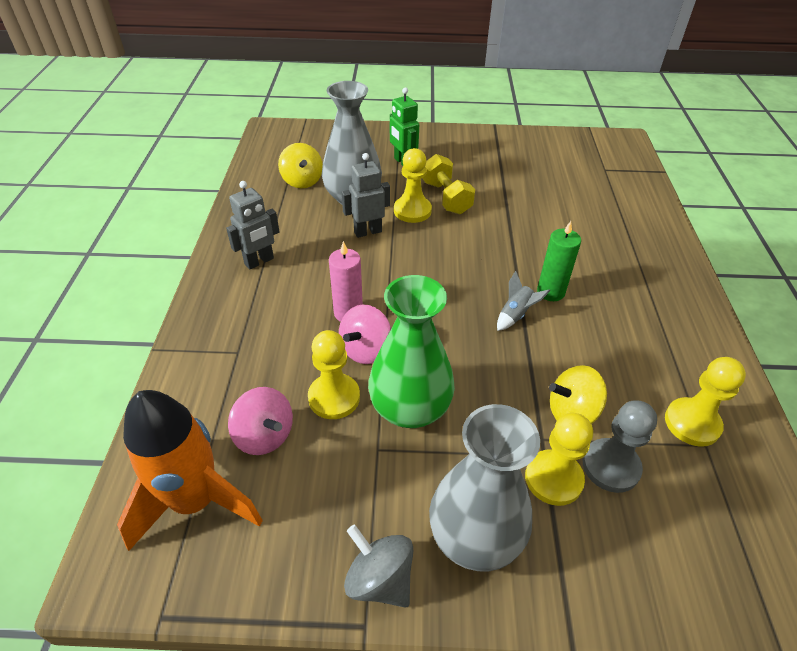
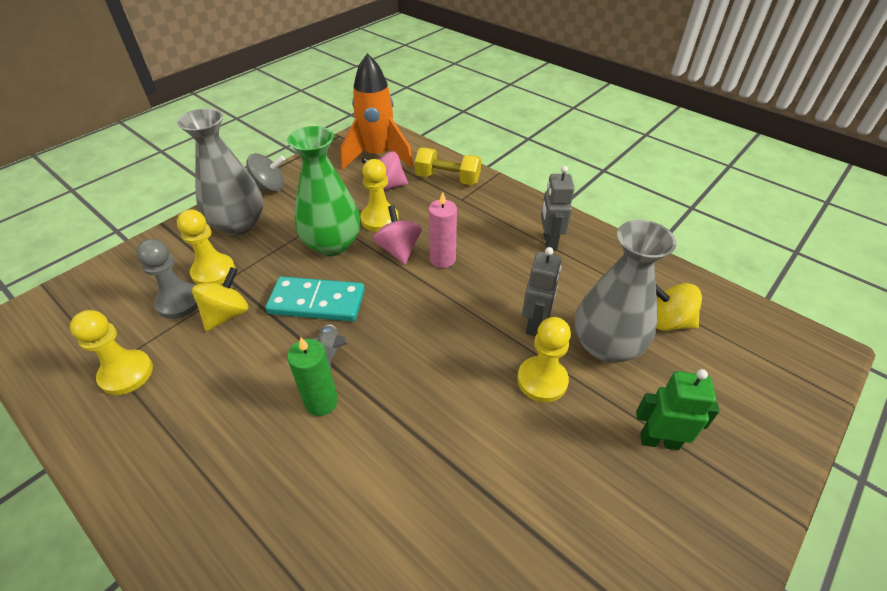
camera: 130 degrees right, 0 degrees up
yellow dumbbell [422,154,475,215] -> yellow dumbbell moved to [415,148,481,185]
none -> turquoise domino [265,276,365,321]

